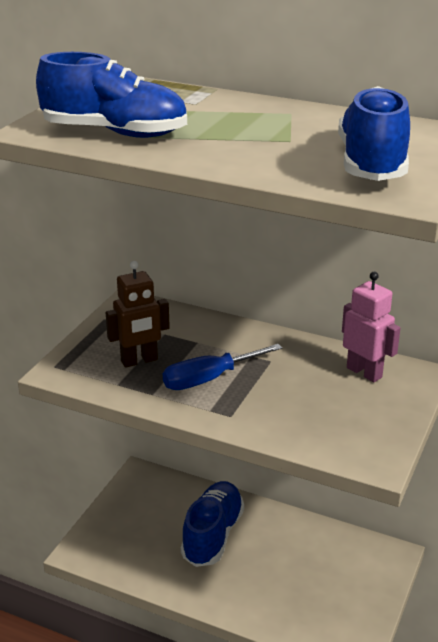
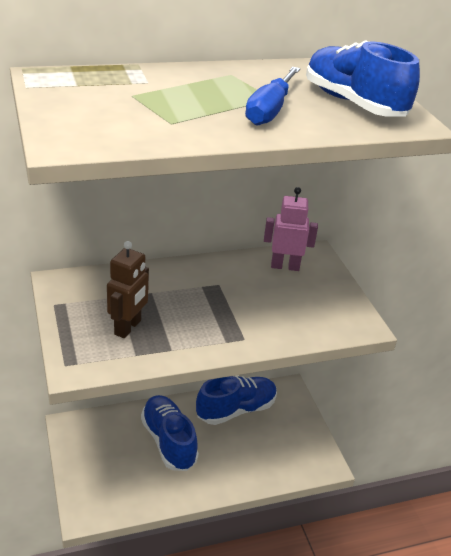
camera: 45 degrees left, 5 degrees up
blue shoe [36,52,187,138] -> blue shoe moved to [196,376,277,425]
blue screwdriver [163,344,282,390] -> blue screwdriver moved to [245,67,300,126]

